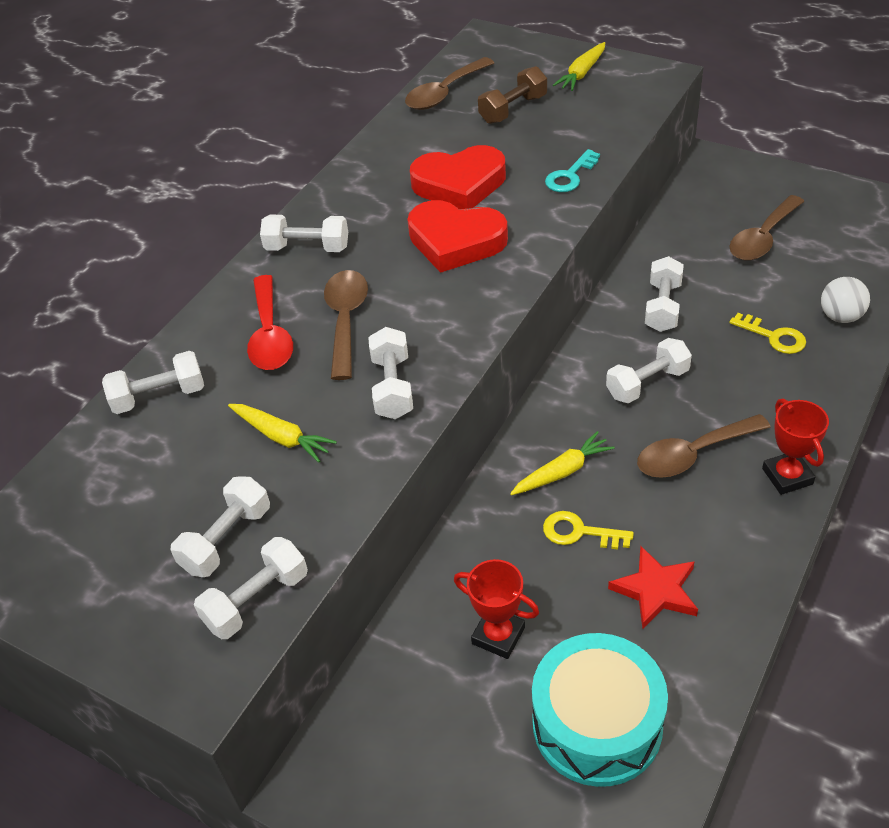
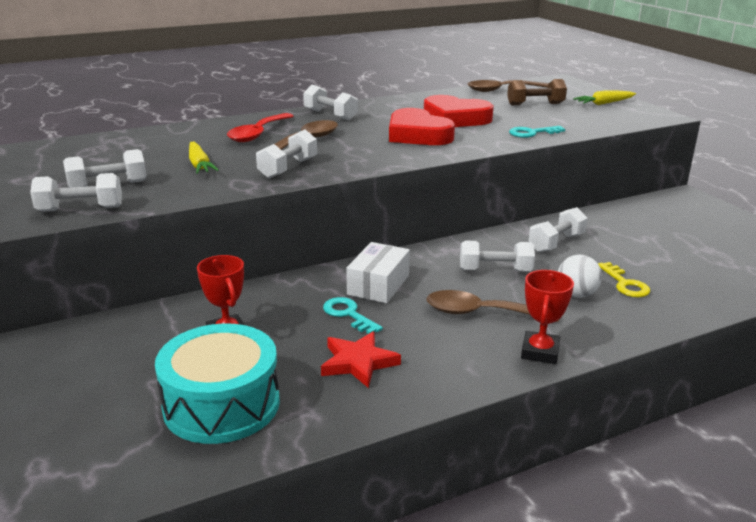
camera: 30 degrees right, 20 degrees down
white dumbbell [102,351,204,414] -> none
yellow carrot [510,431,615,495] -> white box [346,242,410,303]
yellow key [543,511,634,550] -> turquoise key [323,297,383,334]
brown spoon [729,195,804,261] -> none
white ball [821,277,870,323] -> white ball moved to [558,255,602,298]

